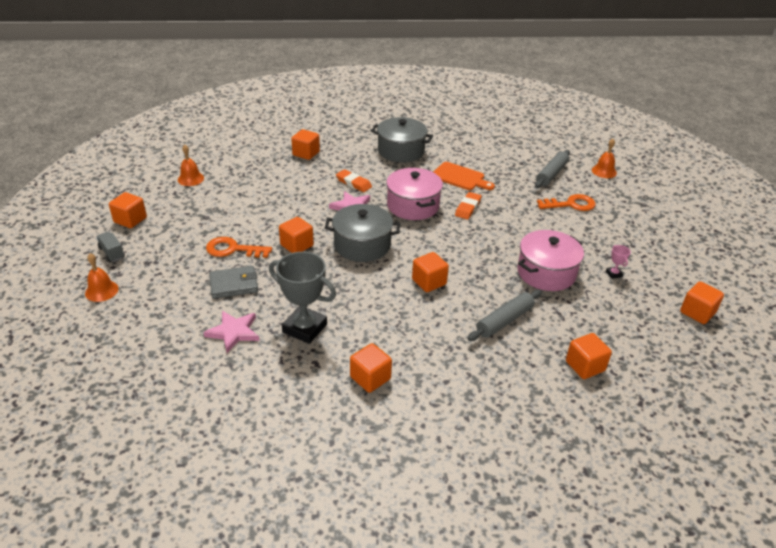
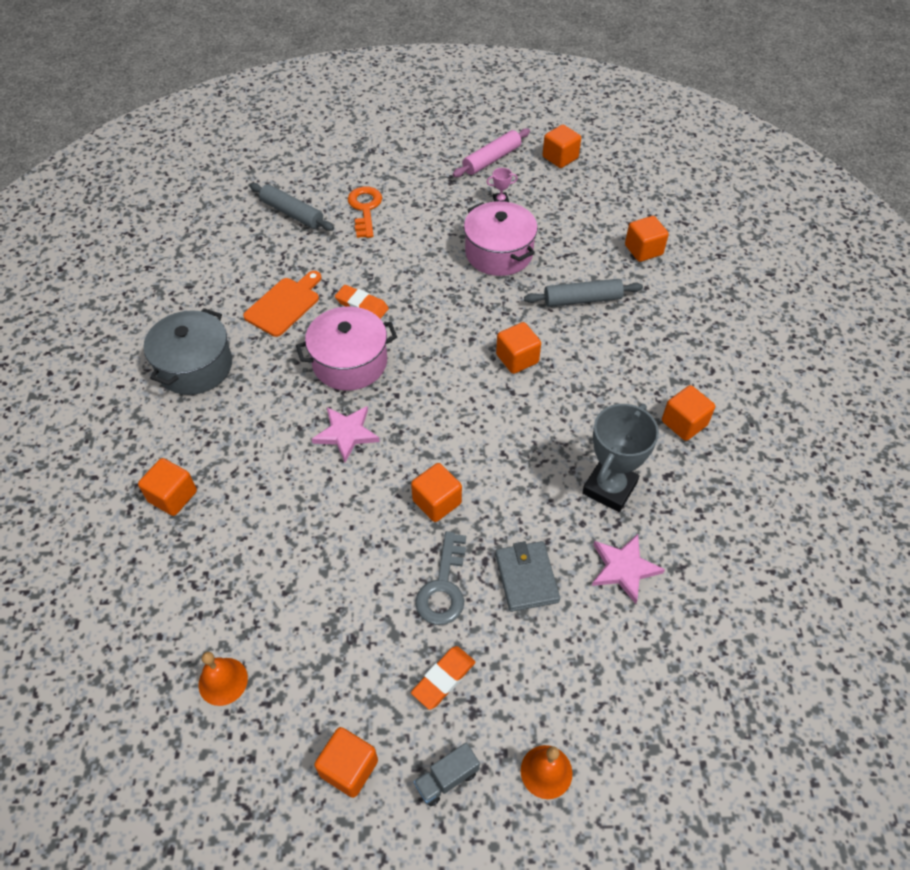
camera: 85 degrees left, 15 degrees up
orange key [206,237,272,258] -> grey key [415,531,466,625]
grey pot [325,204,400,262] -> none
orange eraser [336,169,372,192] -> orange eraser moved to [411,646,475,710]
grey rolling pin [467,290,542,341] -> grey rolling pin turned 60 degrees counterclockwise [524,279,643,307]
orange bell [592,139,617,178] -> none
none -> pink rolling pin [453,128,530,177]

